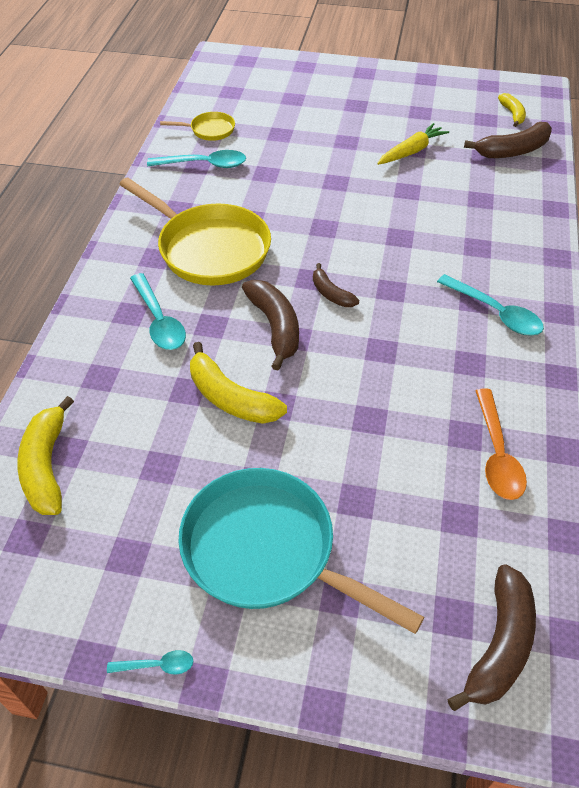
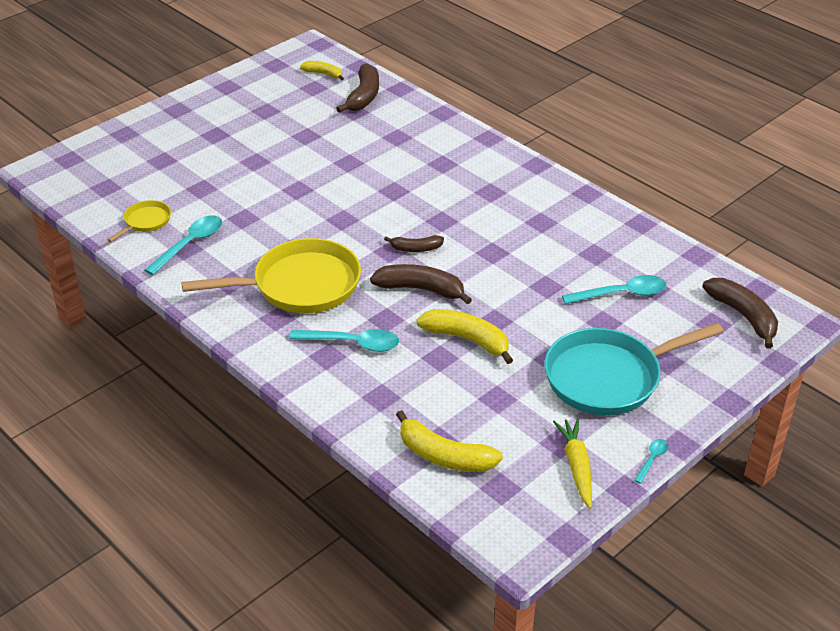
camera: 55 degrees left, 10 degrees down
yellow banana [190,342,287,424] -> yellow banana turned 135 degrees counterclockwise [417,309,513,364]
yellow carrot [377,123,449,165] -> yellow carrot moved to [553,418,592,509]
turquoise spoon [437,274,544,335] -> turquoise spoon moved to [562,275,667,304]
orange spoon [475,389,527,500] -> none

